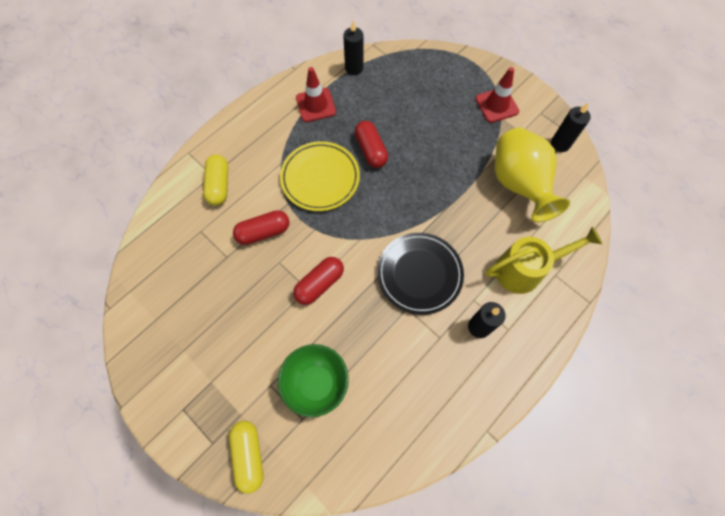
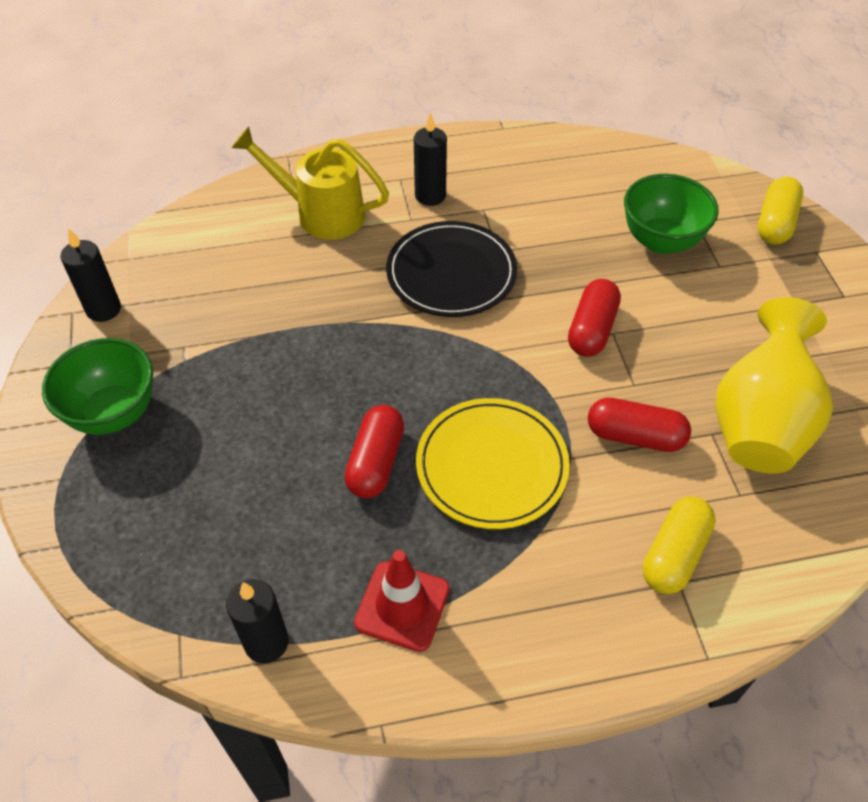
camera: 145 degrees left, 15 degrees down
red capsule [293,257,344,305] -> red capsule turned 60 degrees counterclockwise [568,279,621,357]
red traffic cone [476,67,519,123] -> green bowl [42,338,153,435]
yellow vase [495,128,570,222] -> yellow vase moved to [716,297,833,474]

